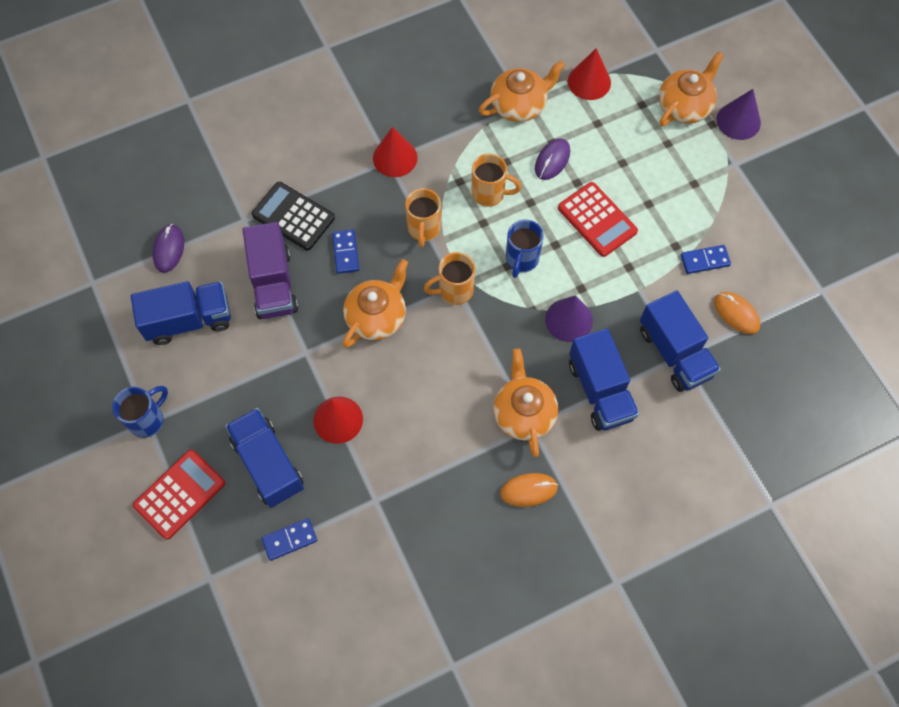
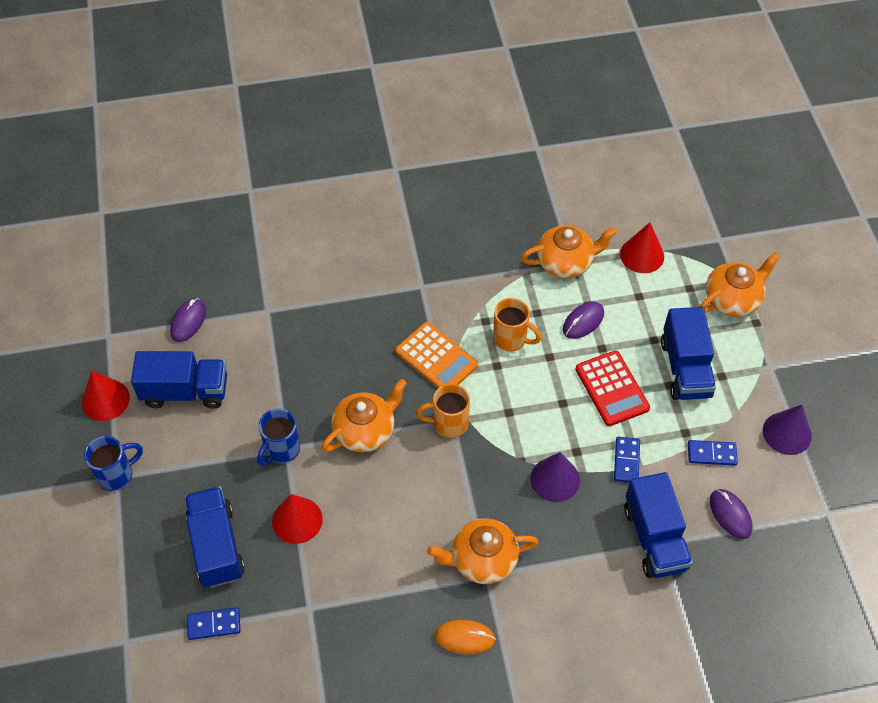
camera: 15 degrees right, 10 degrees down
red calculator [133,450,225,540] -> none
purple truck [243,222,298,319] -> none
black calculator [252,182,335,250] -> none
blue domino [332,229,359,274] -> blue domino moved to [614,437,640,483]
red cone [373,127,418,177] -> red cone moved to [82,371,130,421]
orange mug [405,188,441,248] -> orange calculator [396,322,478,388]
orange teapot [493,348,558,457] -> orange teapot turned 105 degrees counterclockwise [427,518,538,584]
blue mug [506,220,544,278] -> blue mug moved to [257,408,300,466]
blue truck [569,328,639,431] -> blue truck moved to [661,307,716,400]
orange mouse [714,292,761,334] -> purple mouse [710,489,753,539]
purple cone [717,89,761,140] -> purple cone moved to [763,405,812,455]

